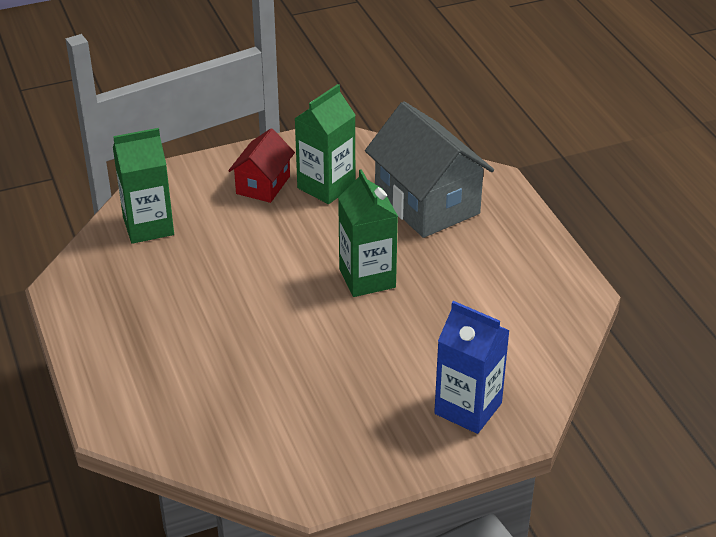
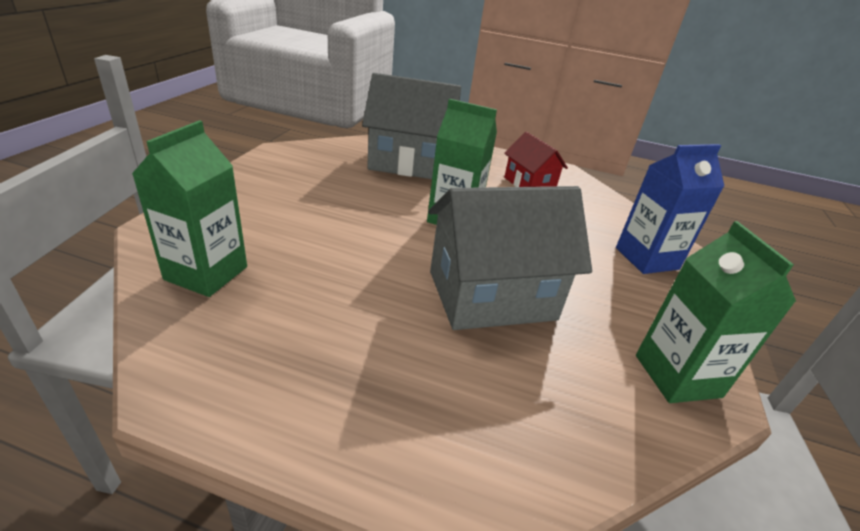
camera: 55 degrees left, 5 degrees down
red house [228,128,295,203] -> red house moved to [504,132,568,187]
green carton [294,84,355,204] -> green carton moved to [636,221,796,403]
none -> grey house [428,186,592,330]

